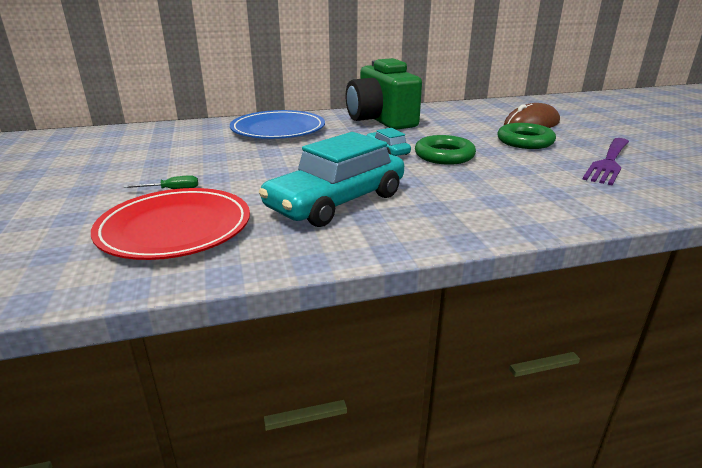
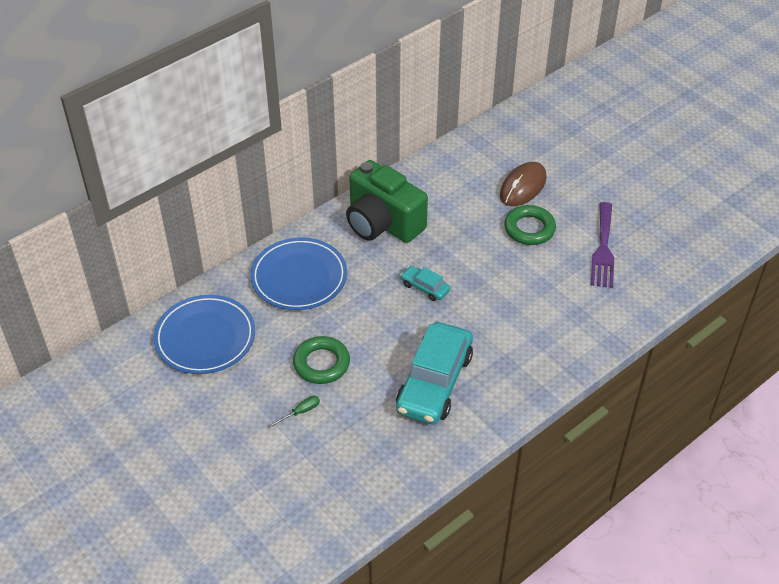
camera: 25 degrees left, 20 degrees up
red plate [91,188,250,260] -> none
green ring [415,135,476,165] -> green ring moved to [293,336,350,384]
none -> blue plate [153,295,255,374]

